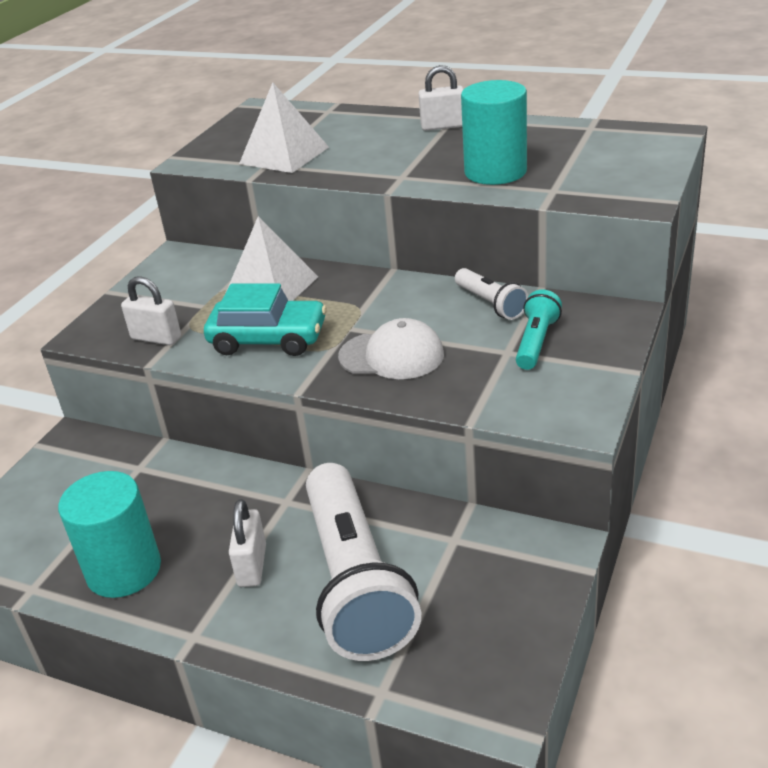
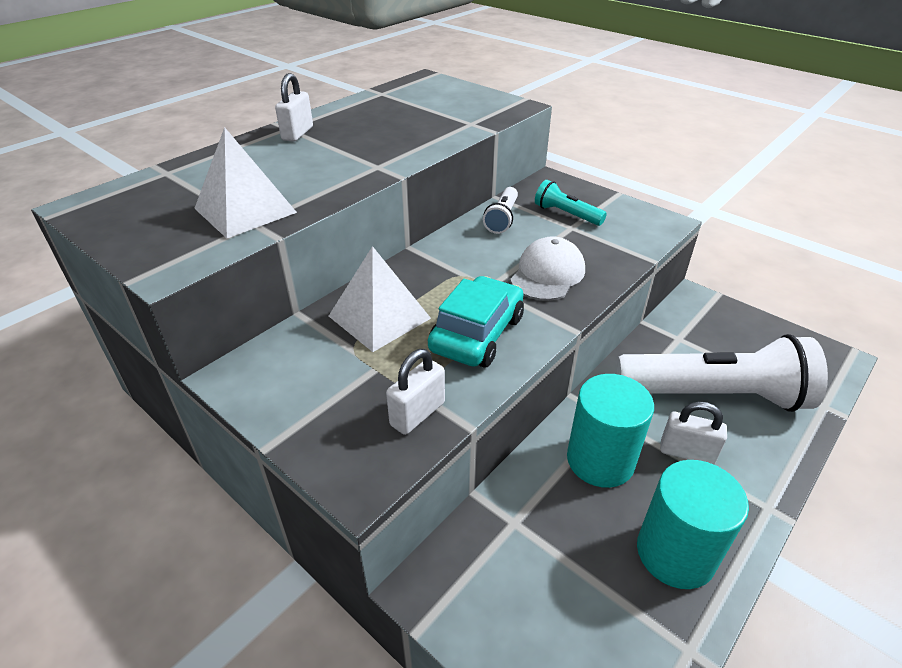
camera: 75 degrees left, 5 degrees up
white flashlight [455,268,528,320] -> white flashlight turned 120 degrees clockwise [483,187,518,234]
turquoise cylinder [461,80,527,185] -> turquoise cylinder moved to [567,374,654,488]

